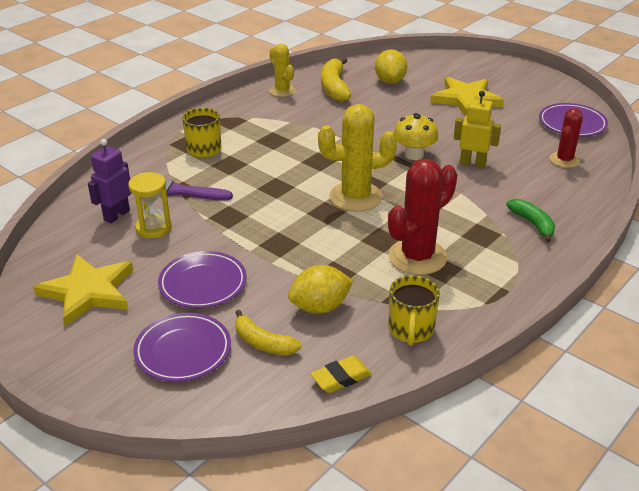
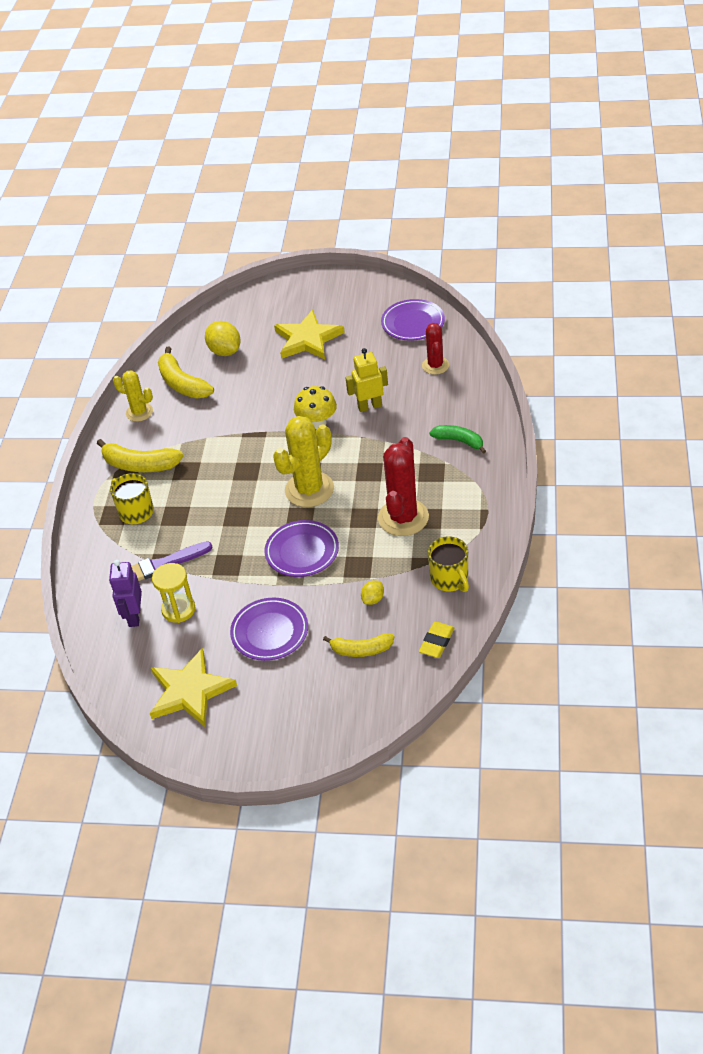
camera: 30 degrees left, 10 degrees up
purple plate [133,313,231,382] -> purple plate moved to [265,520,339,577]
yellow lemon [288,265,353,314] -> yellow lemon [361,580,384,605], size x0.55
none -> yellow banana [97,439,183,472]

